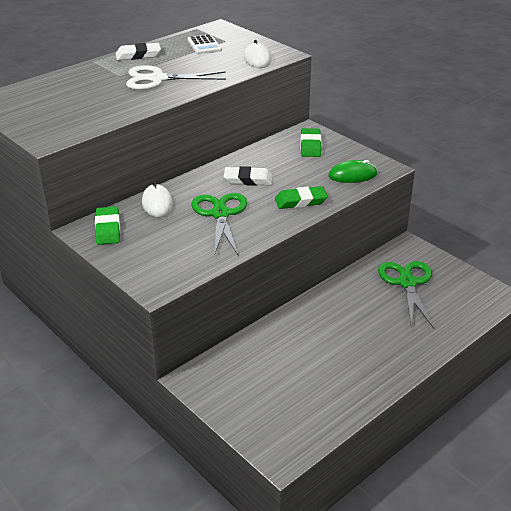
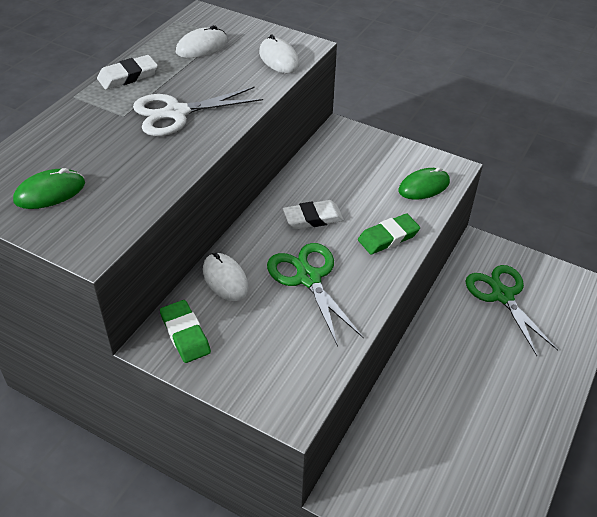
camera: 20 degrees left, 10 degrees up
white calculator [187,34,222,54] -> white mouse [176,25,228,58]
green eraser [300,128,321,157] -> none
none -> green mouse [13,168,85,209]

